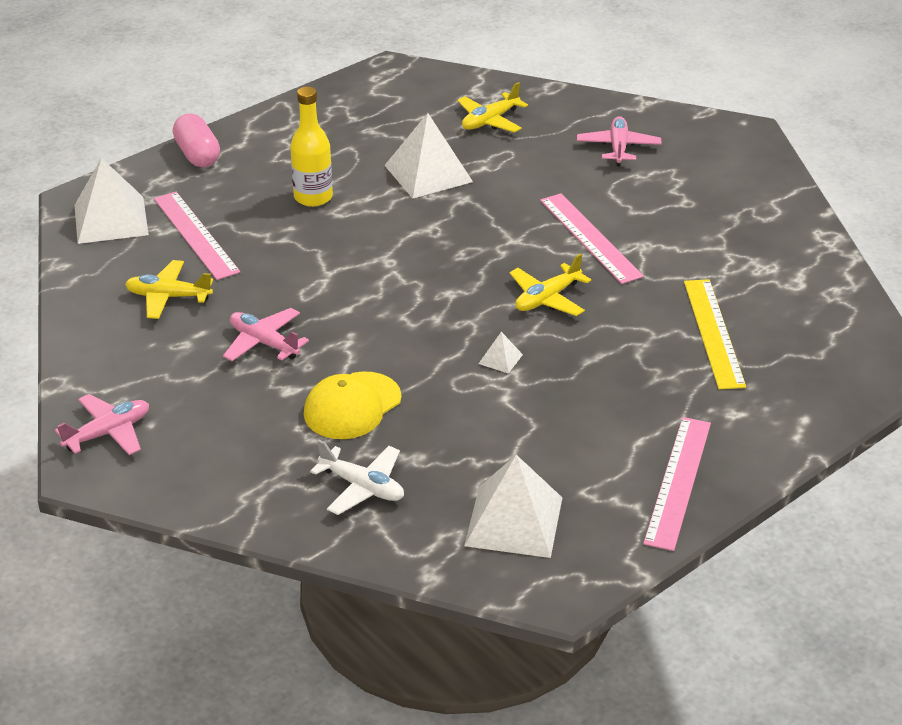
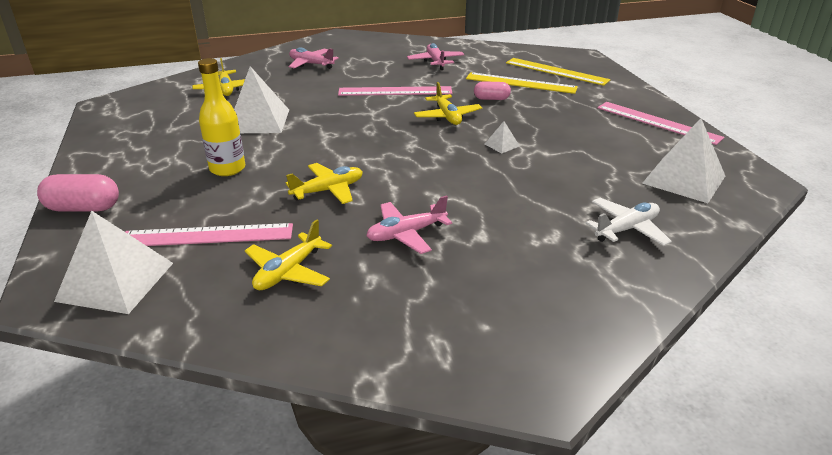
camera: 65 degrees left, 5 degrees down
pink plane [55,394,149,455] -> pink plane moved to [407,43,465,70]
yellow cap [304,371,401,439] -> none
none -> yellow plane [286,163,363,204]
none -> pink capsule [474,81,511,100]
none -> yellow ruler [506,58,611,86]

